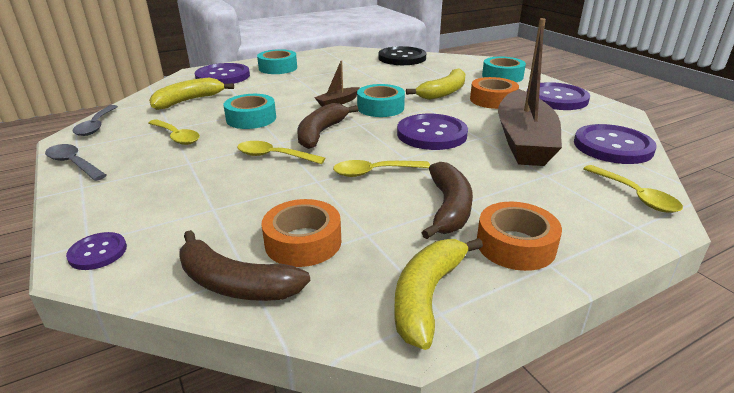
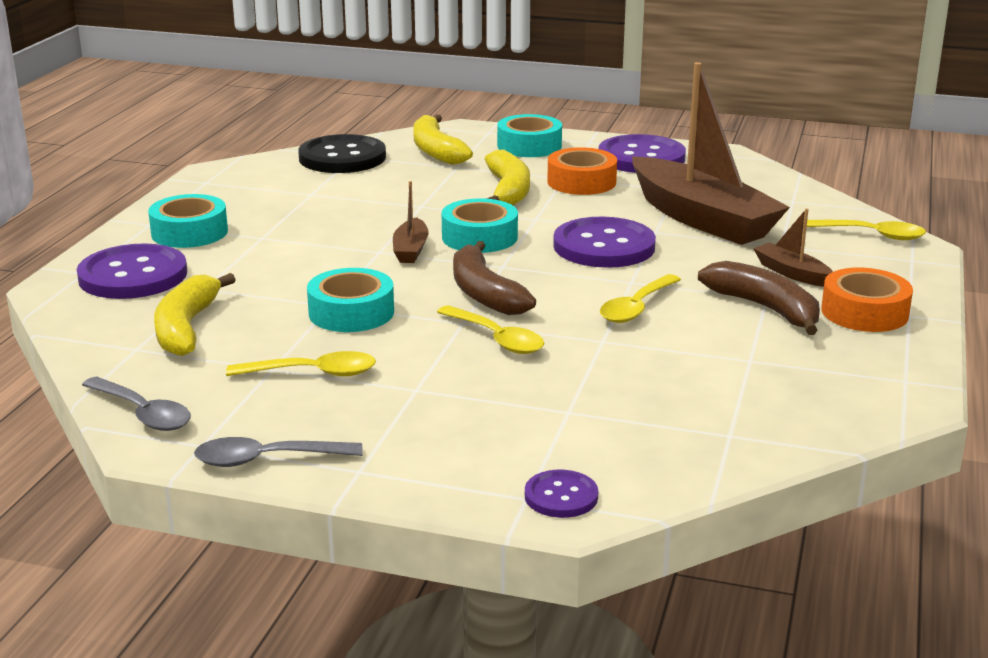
camera: 45 degrees left, 5 degrees down
brown banana [179,230,310,301] -> none
yellow spoon [237,141,325,164] -> yellow spoon turned 105 degrees counterclockwise [437,305,544,354]
orange tape [262,199,341,267] -> none
yellow banana [394,238,483,350] -> yellow banana moved to [413,114,473,165]
purple button [574,124,657,164] -> none
none -> brown boat [753,208,833,287]

